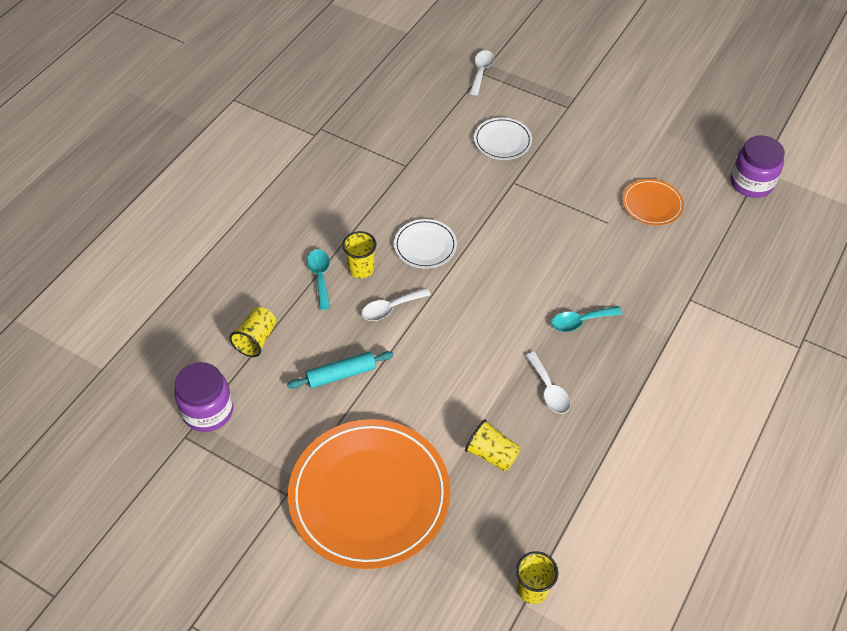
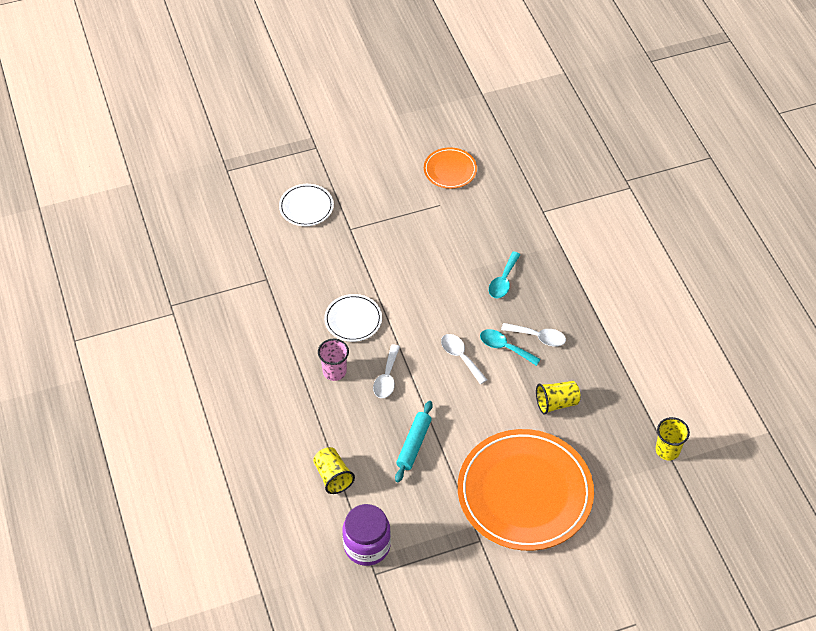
camera: 50 degrees left, 0 degrees up
turquoise spoon [307,249,330,310] -> turquoise spoon moved to [480,329,541,366]
yellow cup [342,231,377,279] -> pink cup [318,339,349,381]
white spoon [469,50,494,95] -> white spoon moved to [441,334,487,384]
purple jar [731,136,785,198] -> none

